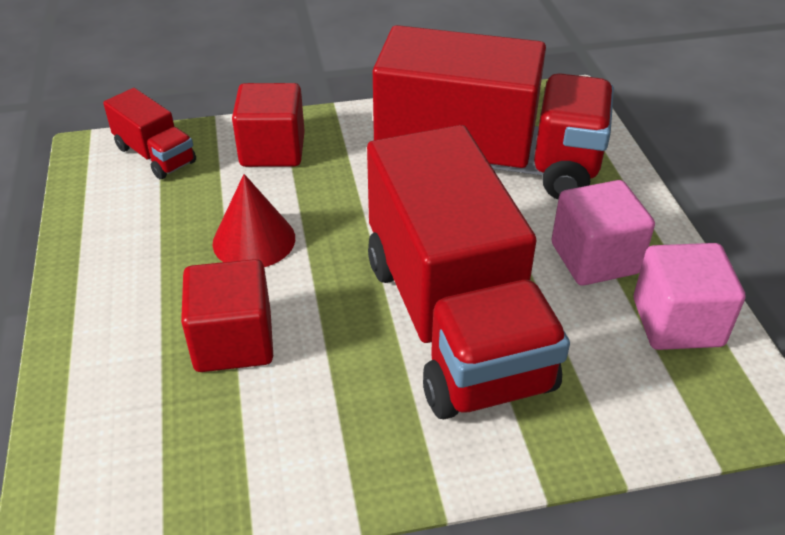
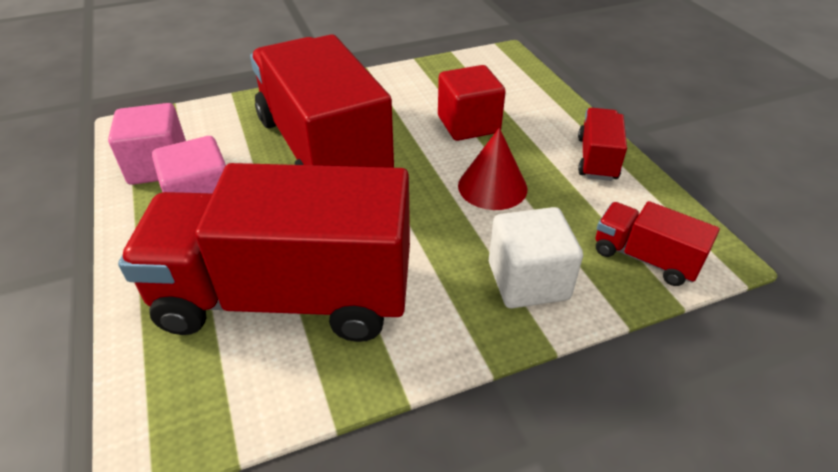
camera: 170 degrees right, 0 degrees up
red cube [232,83,305,167] -> white cube [489,207,583,308]
none -> red truck [578,108,627,181]

